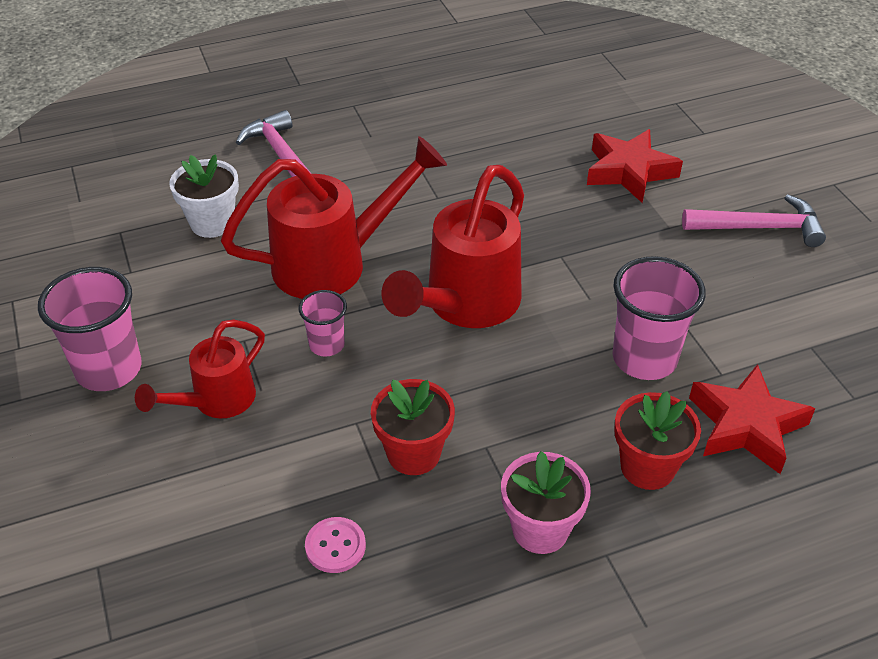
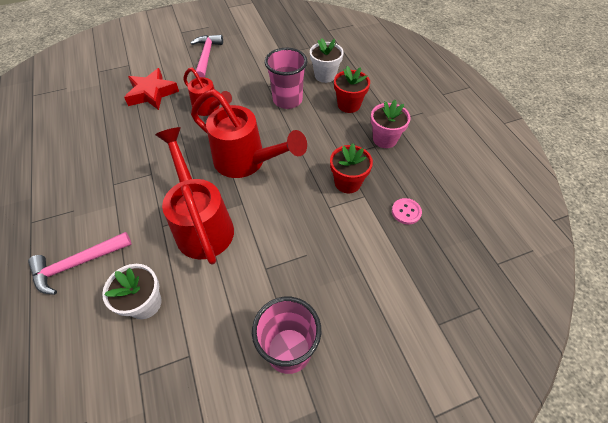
camera: 90 degrees left, 10 degrees up
red watering can [135,320,265,418] -> red watering can moved to [183,67,232,116]
pink cup [299,290,347,356] -> none
red star [689,364,815,474] -> white flower pot [310,38,344,83]

